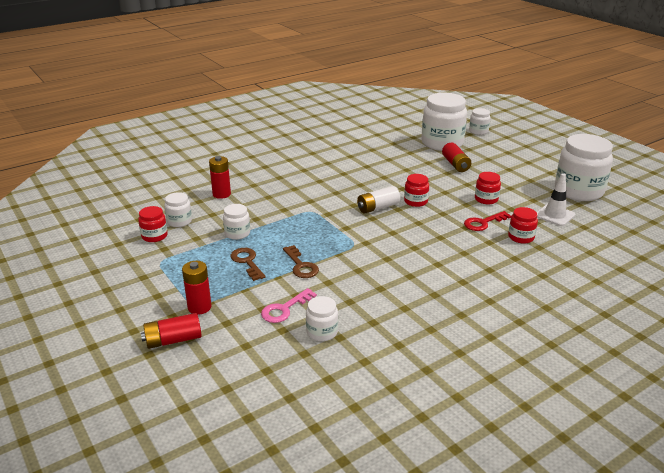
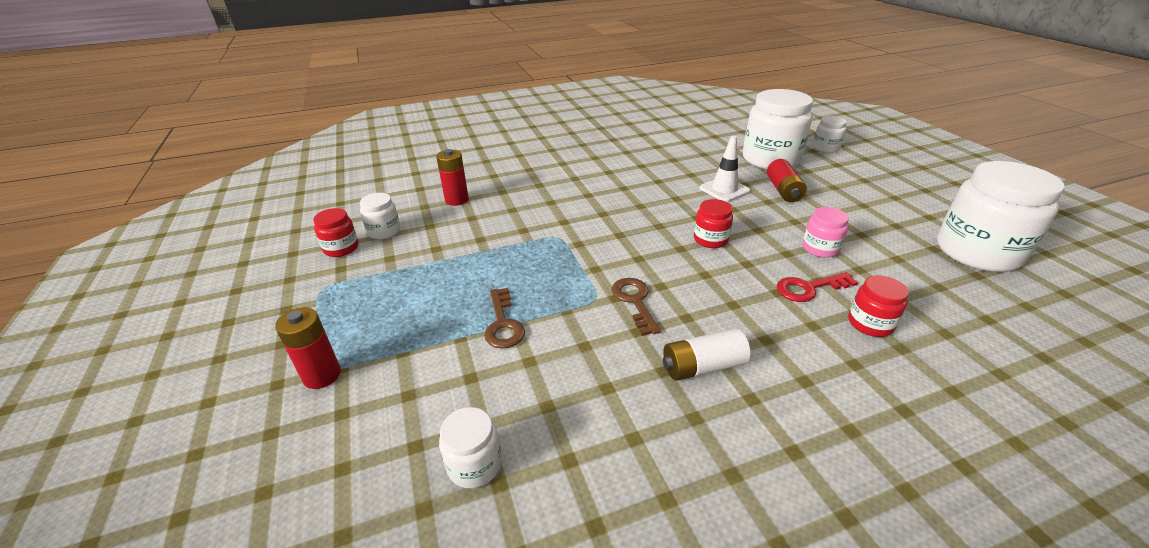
camera: 15 degrees right, 5 degrees up
red battery [141,313,202,349] -> none
white jar [223,204,250,240] -> none
brown key [230,248,266,281] -> brown key moved to [612,278,661,336]
pink key [261,288,317,323] -> none
white battery [357,186,400,214] -> white battery moved to [663,328,751,381]
red jar [475,172,501,204] -> pink jar [802,207,849,258]
white traffic cone [537,173,575,226] -> white traffic cone moved to [699,136,750,202]

